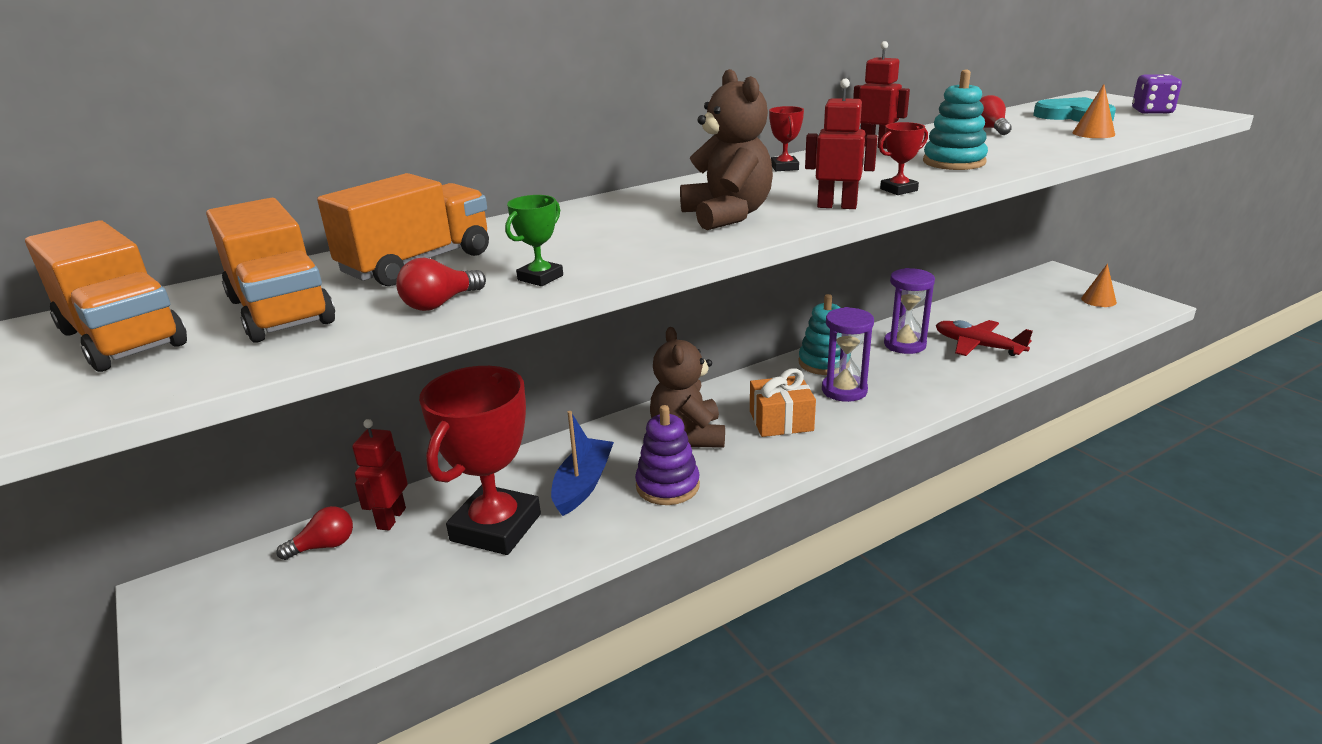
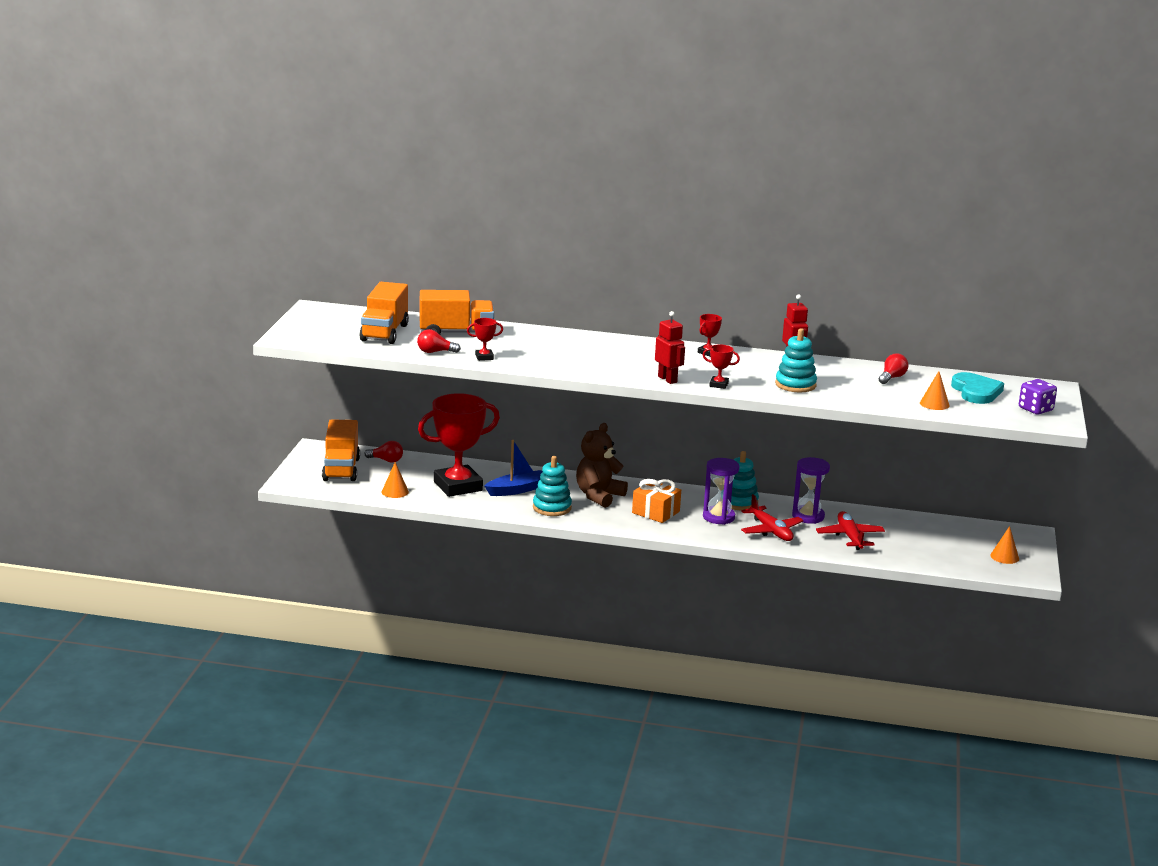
camera: 40 degrees right, 5 degrees down
orange truck [25,220,187,372] -> orange truck moved to [322,419,360,481]
red robot [352,419,408,530] -> none
green trophy [505,195,563,286] -> red trophy [467,318,503,361]
purple stacking toy [635,405,700,505] -> turquoise stacking toy [533,456,572,516]
brown teddy bear [680,69,773,230] -> none
none -> orange cone [382,462,409,498]
none -> red plane [741,494,803,541]

